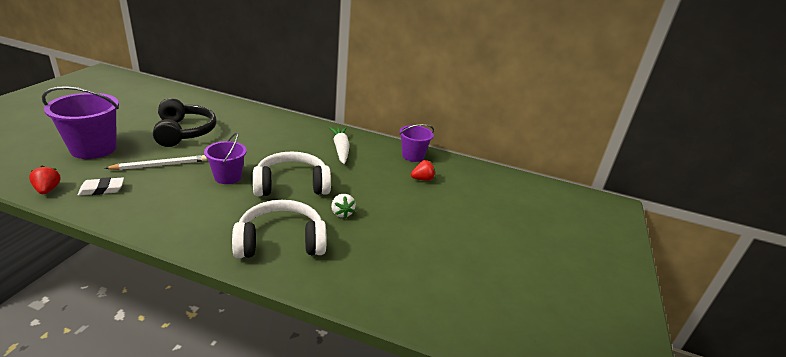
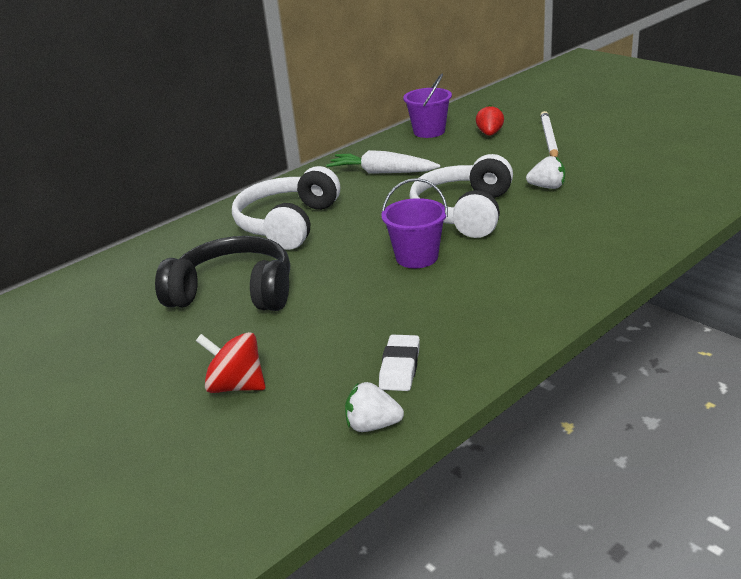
camera: 55 degrees left, 0 degrees up
red strawberry [29,166,61,194] -> white strawberry [345,382,404,432]
purple bucket [42,86,119,159] -> red spinning top [196,332,266,393]
white pencil [105,155,207,170] -> white pencil moved to [540,111,558,157]
white headphones [232,200,326,258] -> white headphones moved to [232,166,340,250]

